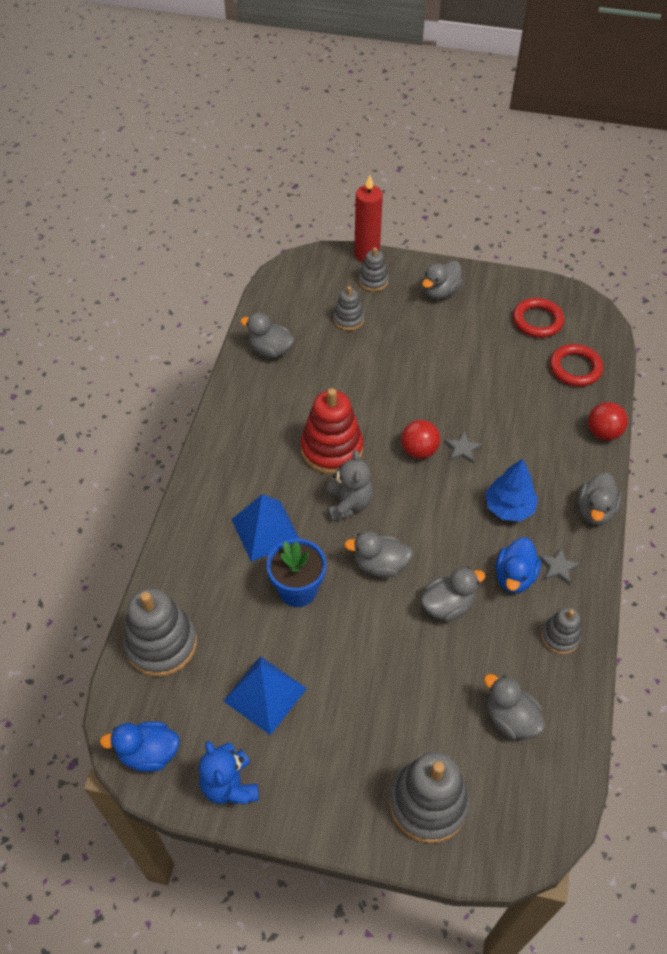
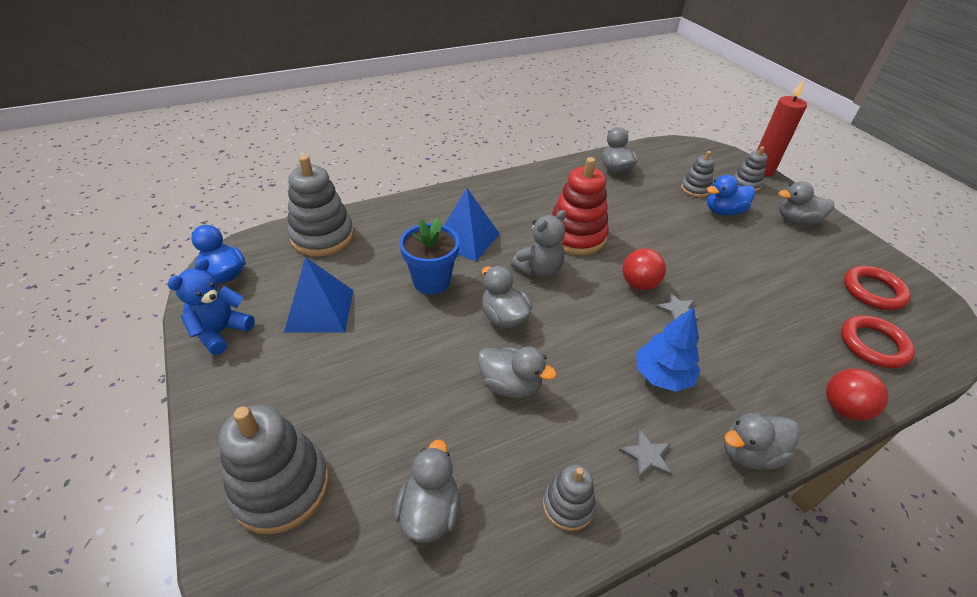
camera: 50 degrees right, 10 degrees down
blue duck [496,537,541,593] -> blue duck moved to [707,174,755,216]

